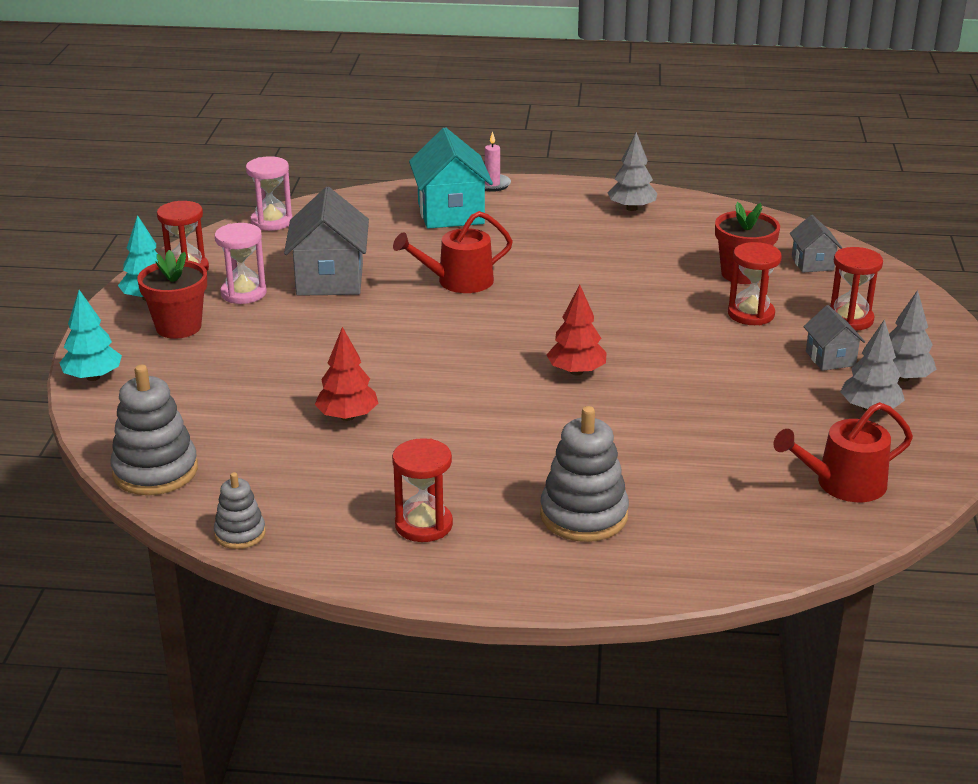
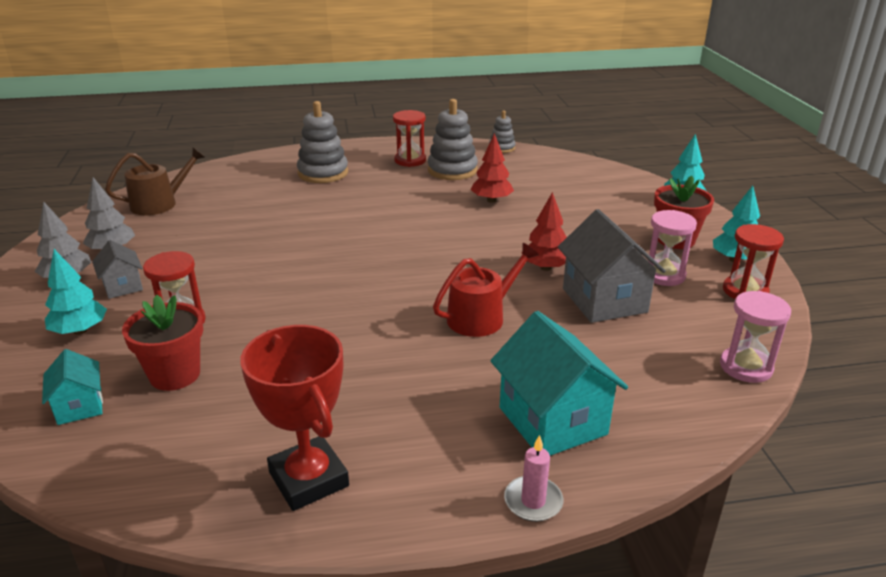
camera: 165 degrees right, 0 degrees up
grey stacking toy [110,365,198,495] -> grey stacking toy moved to [428,99,478,180]
red tree [547,285,607,375] -> red tree moved to [521,192,567,271]
grey tree [608,132,658,211] -> red trophy [240,325,349,511]
red watering can [774,402,913,502] -> brown watering can [105,147,205,215]
grey house [789,215,842,273] -> turquoise house [42,349,103,425]
red hourglass [830,247,883,331] -> turquoise tree [45,249,107,335]

